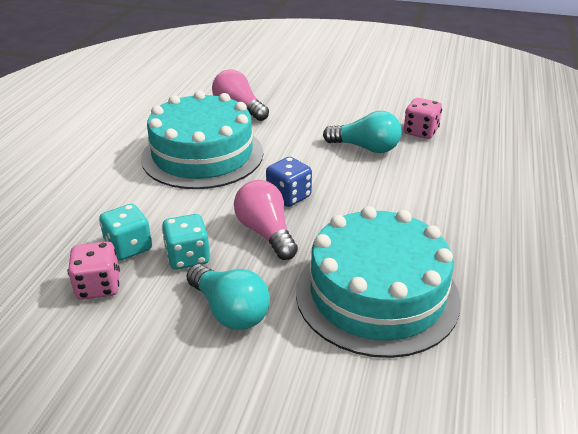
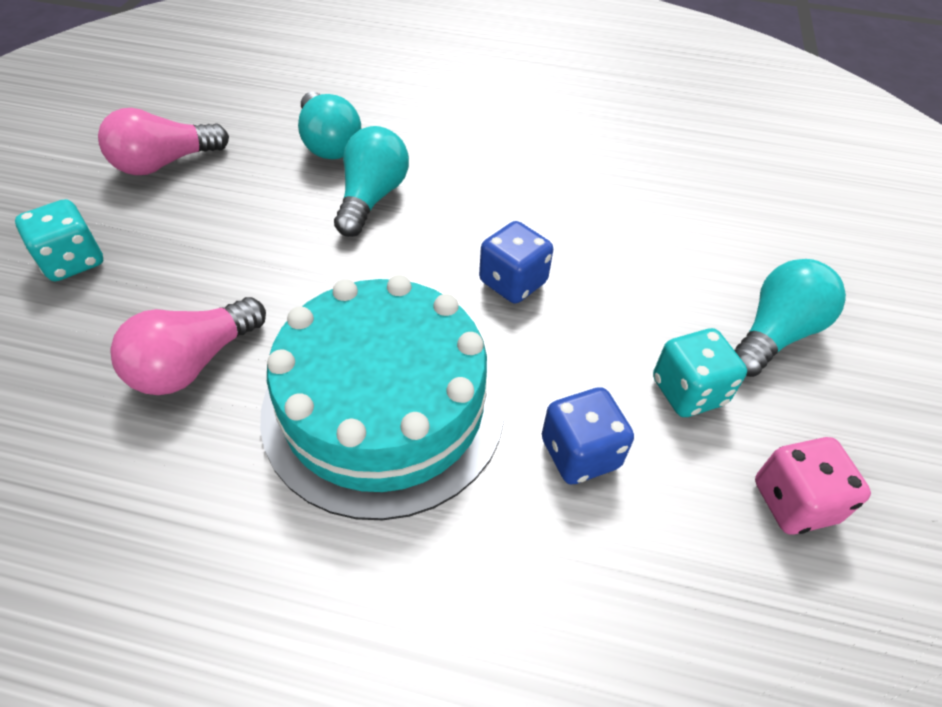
camera: 95 degrees left, 15 degrees up
turquoise dice [99,204,152,260] -> turquoise dice moved to [15,199,103,281]
pink light bulb [234,180,298,260] -> pink light bulb moved to [98,108,229,175]
turquoise cake [296,206,461,358] -> none
pink dice [404,98,442,139] -> turquoise light bulb [298,92,361,159]
none -> blue dice [542,387,634,485]

